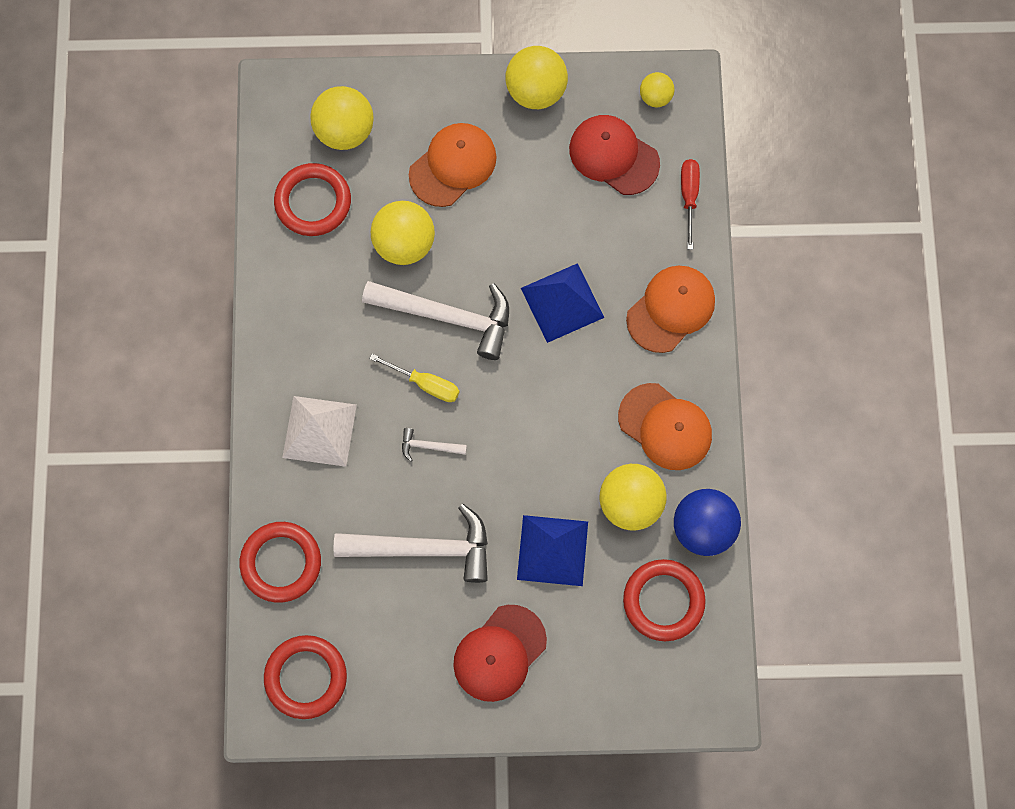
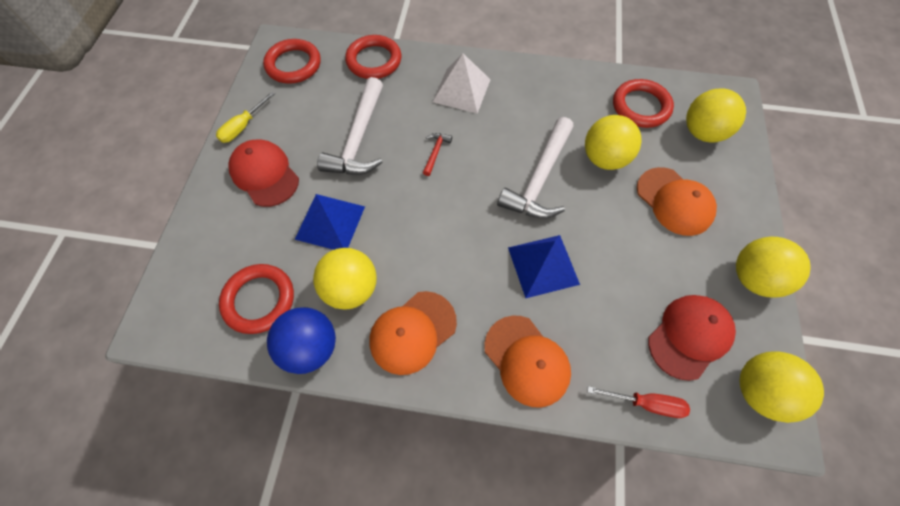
camera: 100 degrees right, 10 degrees down
yellow screwdriver [369,354,459,402] -> yellow screwdriver moved to [216,92,275,143]
white hammer [402,428,467,462] -> red hammer [423,133,452,176]
yellow ball [640,72,675,107] -> yellow ball [739,351,824,423], size x1.80

